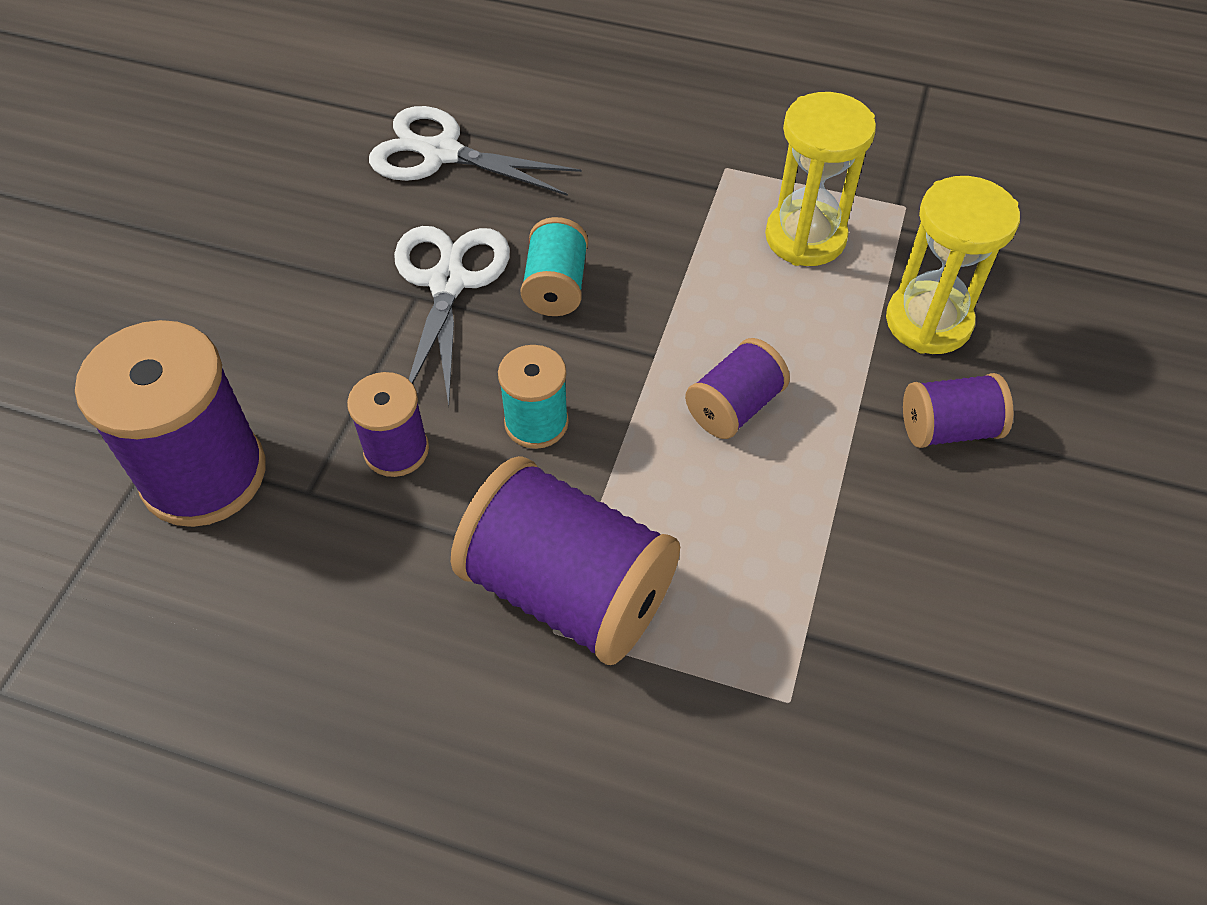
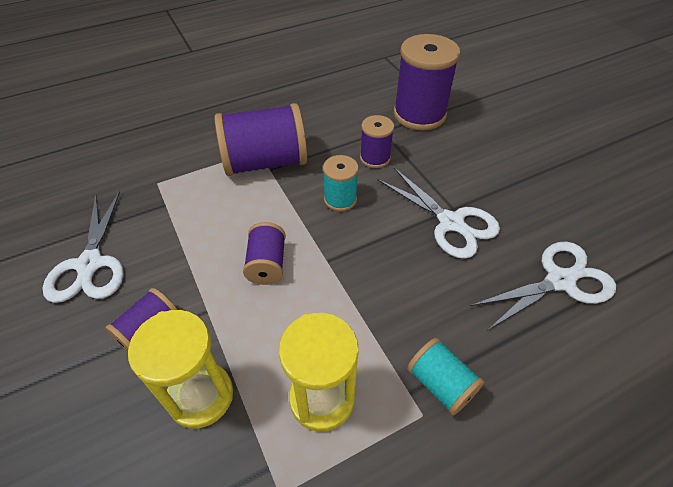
camera: 135 degrees right, 5 degrees down
turquoise spool [521,217,588,316] -> turquoise spool moved to [407,338,485,415]
none -> white scissors [42,191,124,303]

